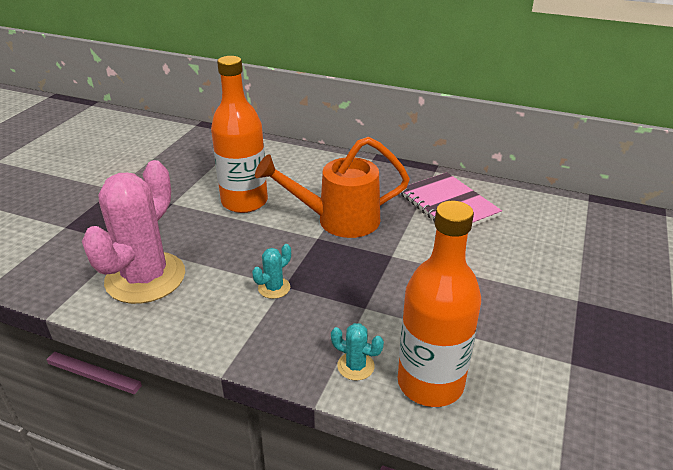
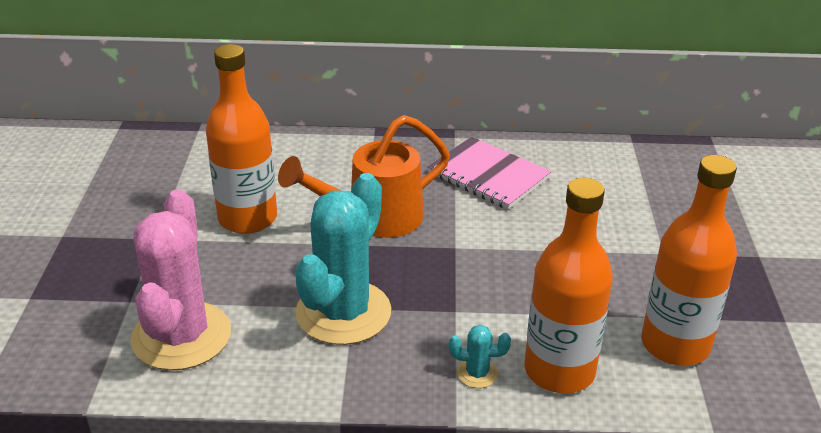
camera: 20 degrees left, 0 degrees up
turquoise cactus [252,244,291,299] -> turquoise cactus [295,173,391,345], size x2.49
none -> orange bottle [641,155,737,366]

